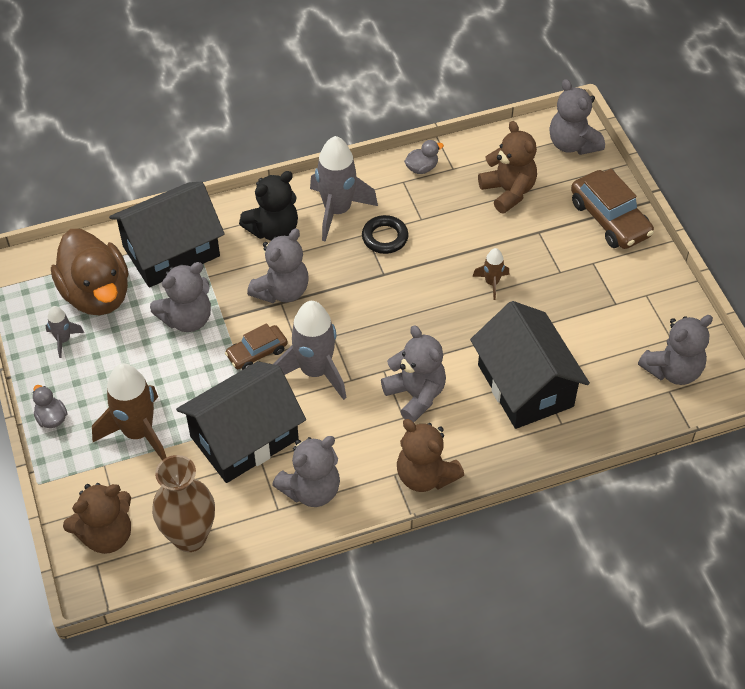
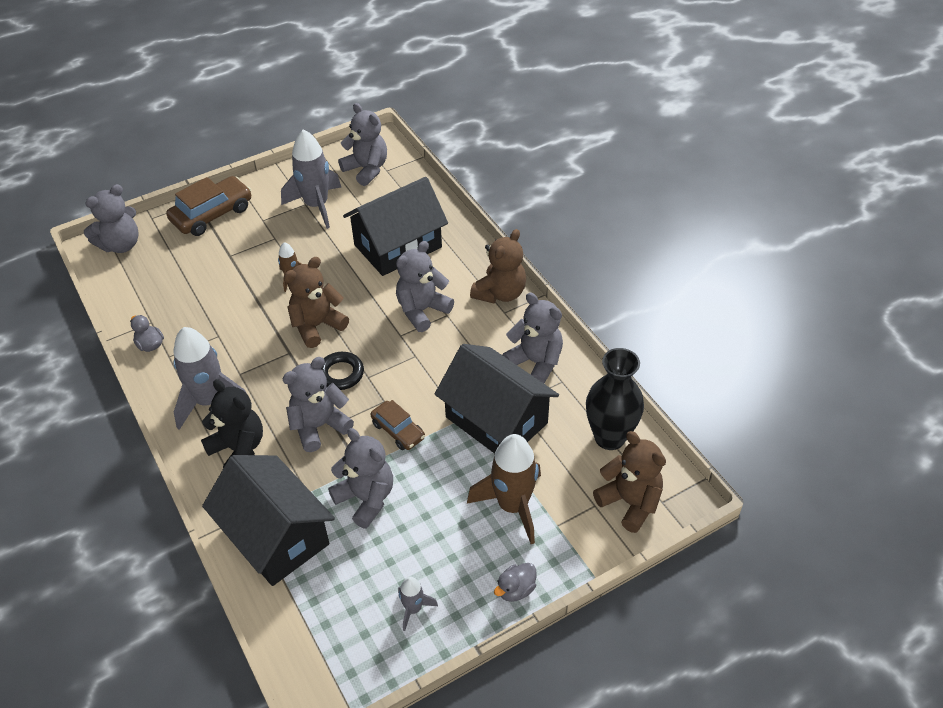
camera: 100 degrees left, 5 degrees down
brown duck [51,229,128,315] -> none
brown vase [152,455,215,552] -> black vase [586,348,644,450]
grey teddy bear [247,228,309,303] -> grey teddy bear turned 60 degrees counterclockwise [282,357,354,452]
grey rocket [274,301,346,400] -> grey rocket moved to [281,129,341,229]
black ring [362,215,408,254] -> black ring moved to [321,352,364,390]
brown teddy bear [478,121,537,214] -> brown teddy bear moved to [284,257,349,348]

